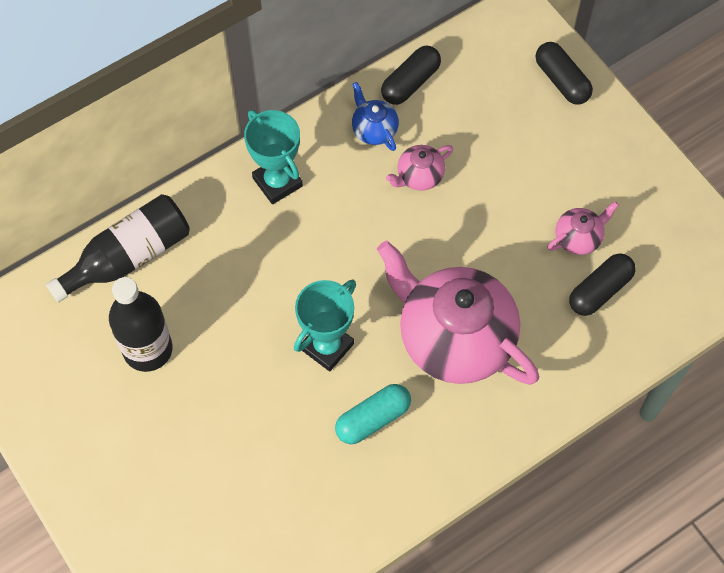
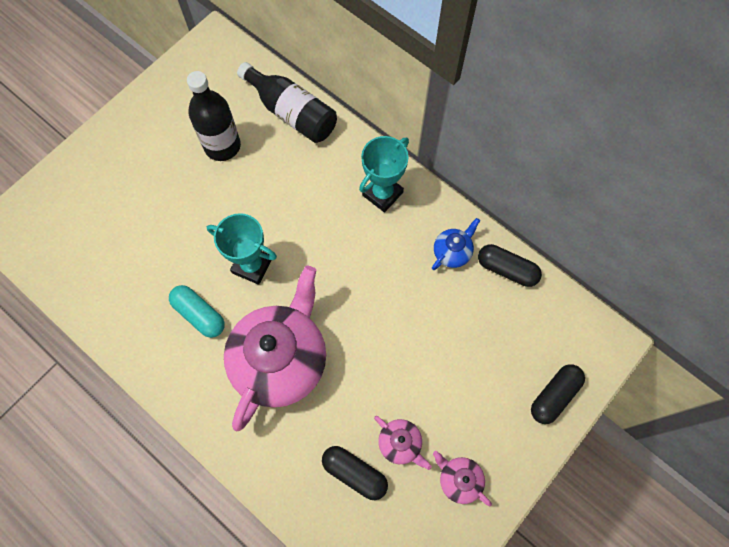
camera: 75 degrees right, 5 degrees up
pink teapot [386,145,453,191] -> pink teapot moved to [433,451,492,506]

